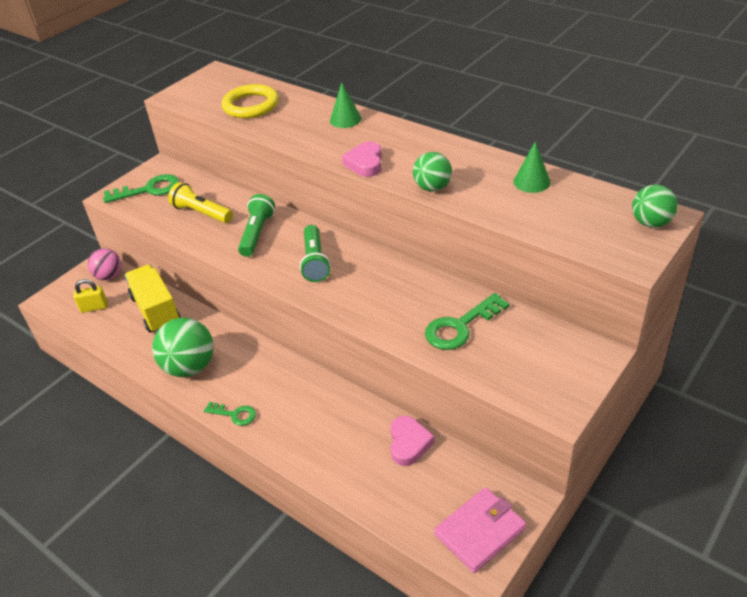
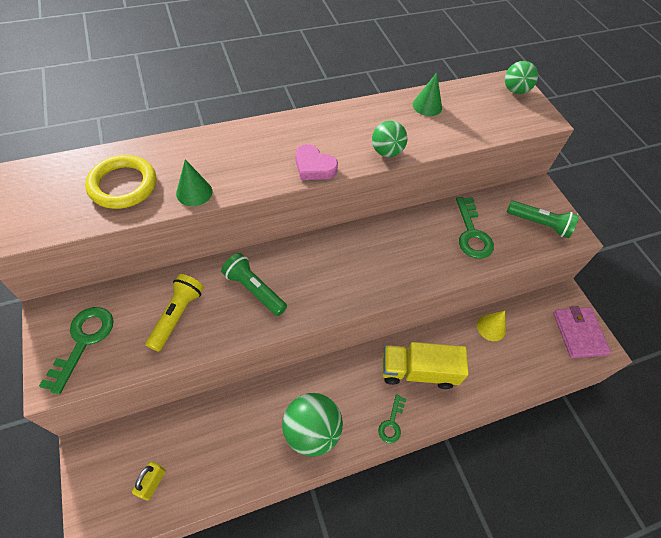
camera: 65 degrees left, 15 degrees up
pink ball [88,248,121,280] -> none
yellow truck [125,264,180,333] -> yellow truck moved to [382,342,469,389]
yellow flashlight [168,182,233,223] -> yellow flashlight turned 135 degrees clockwise [145,274,204,352]
green key [204,402,256,426] -> green key turned 150 degrees clockwise [378,394,406,443]
green flashlight [300,225,331,282] -> green flashlight moved to [507,201,579,238]
green cone [330,82,361,128] -> green cone moved to [176,159,212,206]
pink heart [390,416,435,466] -> yellow cone [477,311,506,341]

